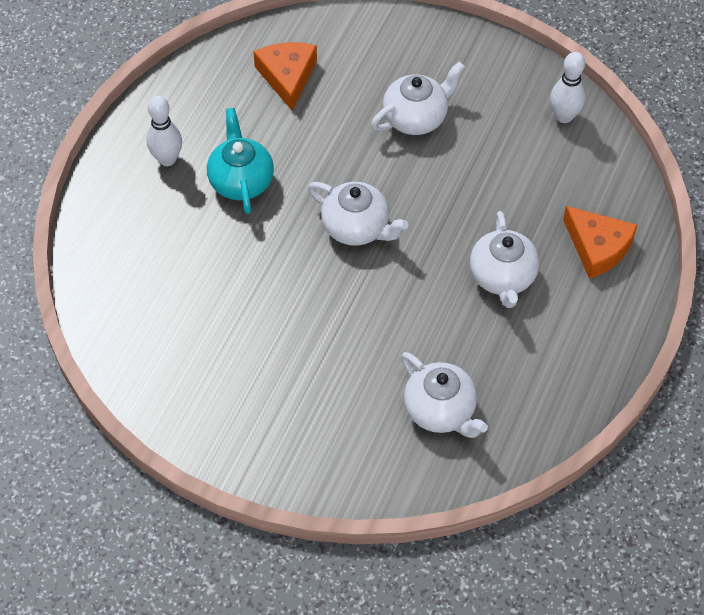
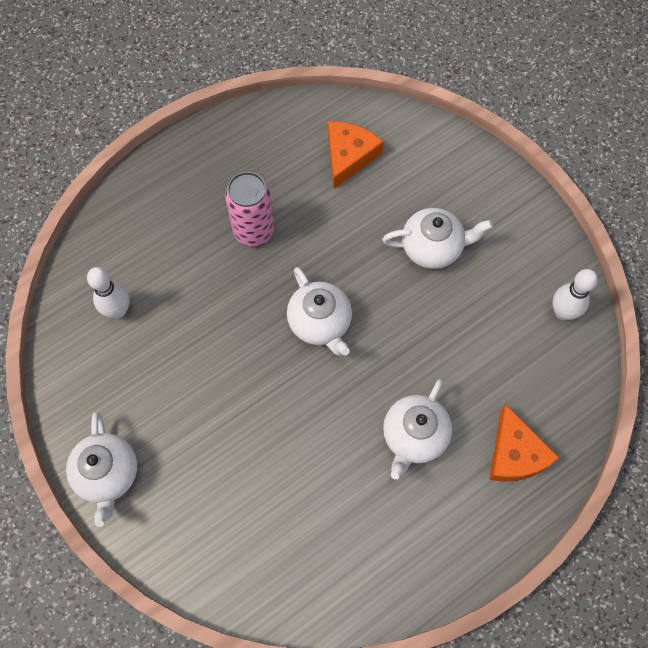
camera: 30 degrees right, 10 degrees up
white bowling pin [146,96,182,166] -> white bowling pin moved to [87,267,130,318]
turquoise teapot [207,108,274,214] -> pink can [225,172,274,247]
white teapot [401,352,488,438] -> white teapot moved to [66,412,137,527]

